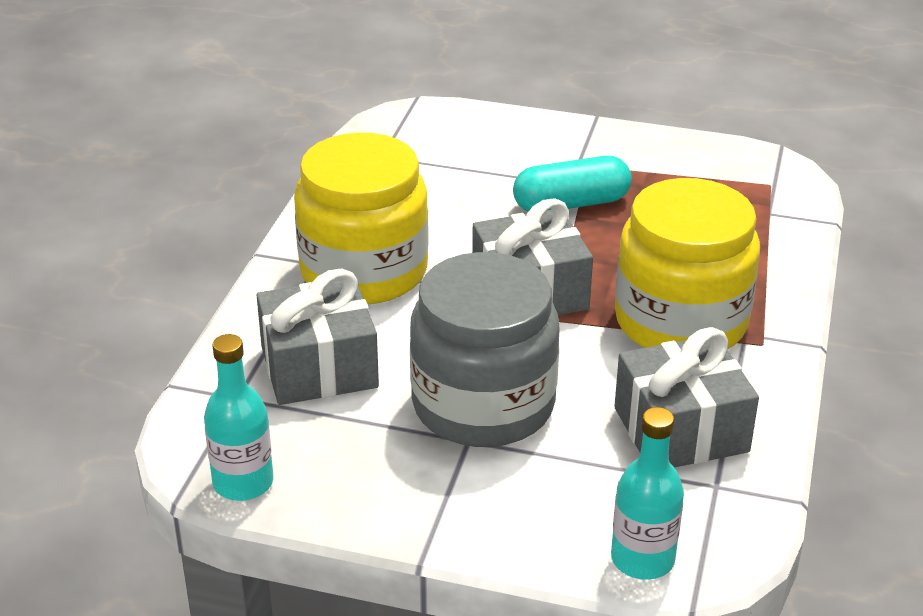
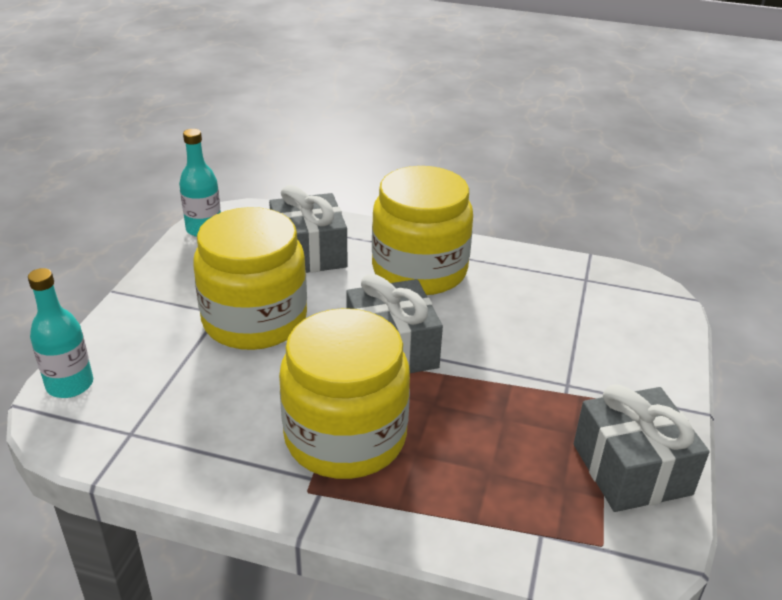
camera: 90 degrees right, 0 degrees up
grey jar [410,252,560,447] -> yellow jar [193,207,307,350]
turquoise capsule [513,156,632,212] -> none
grey gift [614,327,759,468] -> grey gift moved to [574,385,710,512]

